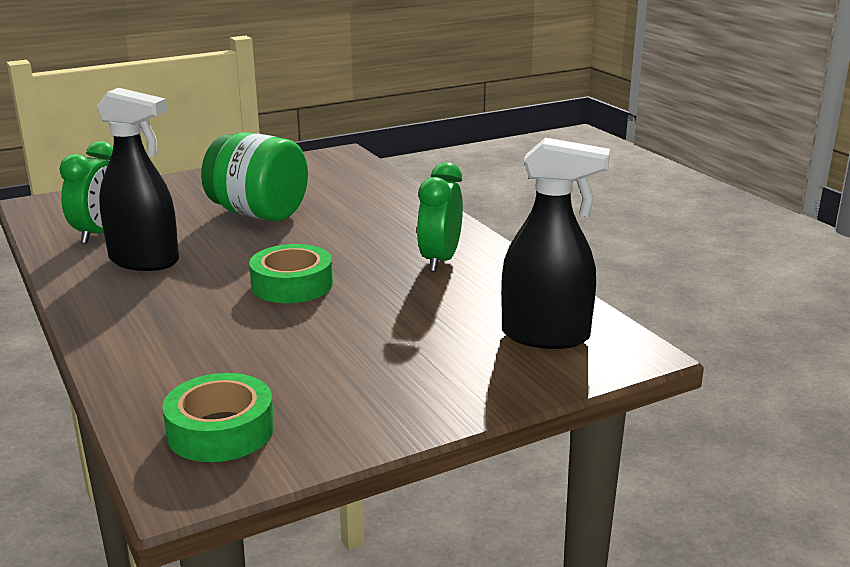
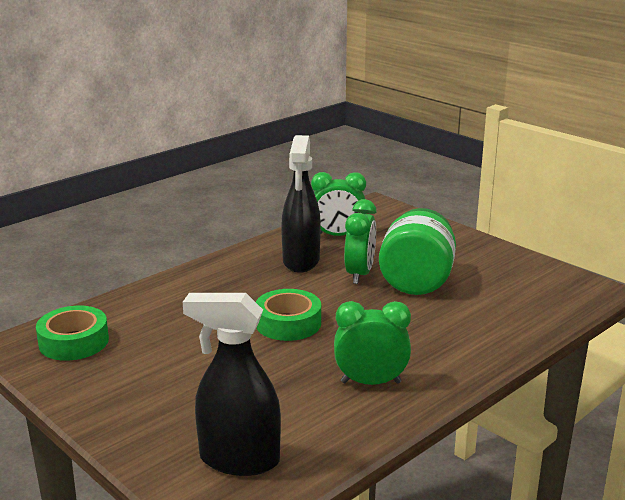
camera: 75 degrees right, 0 degrees up
black spray bottle [501,138,610,349] -> black spray bottle turned 105 degrees clockwise [183,293,281,476]
none -> green clock [344,199,377,284]

